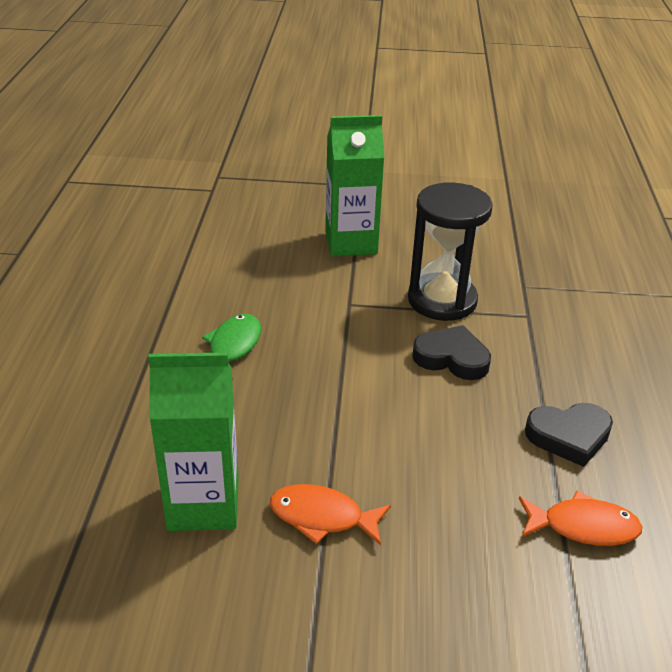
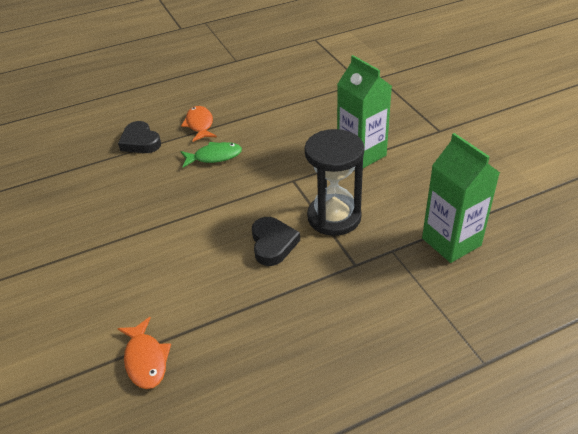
camera: 65 degrees right, 5 degrees up
green carton [148,352,239,531] -> green carton moved to [422,133,500,263]
orange fish [270,484,391,546] -> orange fish moved to [181,106,217,142]
black heart [525,403,613,467] -> black heart moved to [118,121,161,153]

